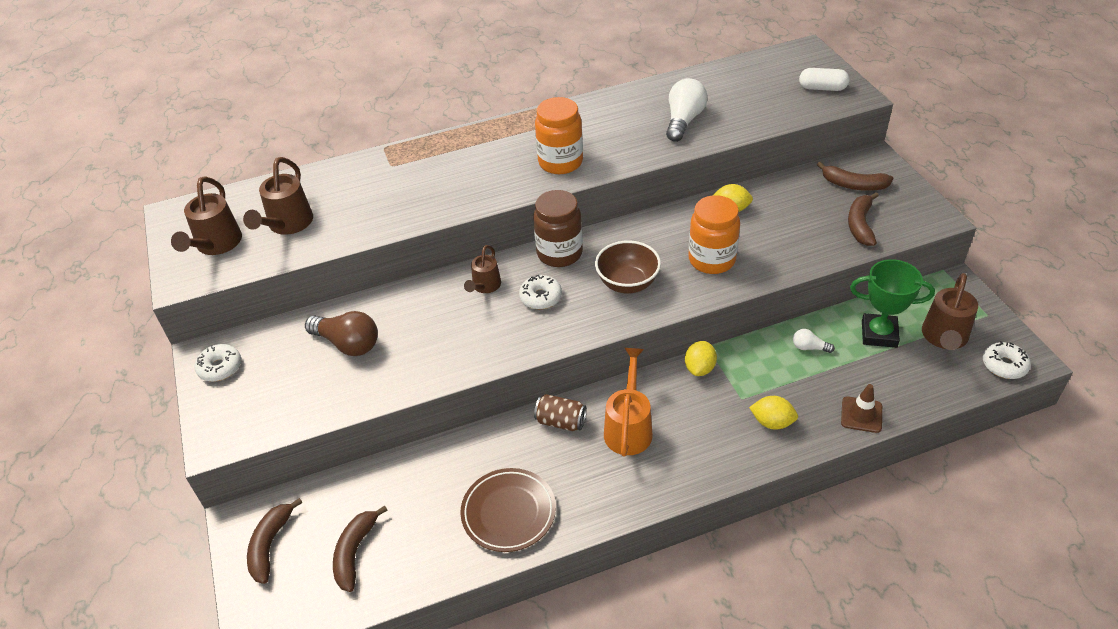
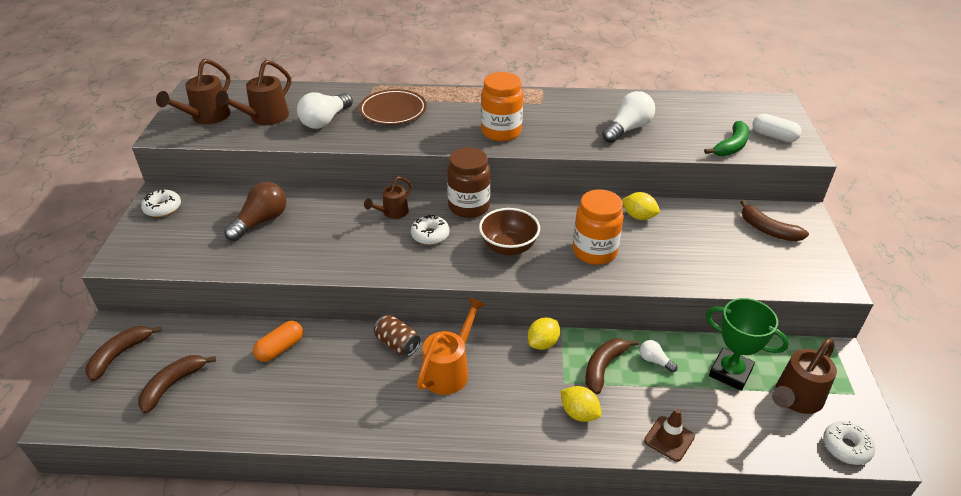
camera: 20 degrees right, 5 degrees down
brown light bulb [305,311,378,356] -> brown light bulb turned 105 degrees counterclockwise [224,182,287,241]
brown plate [460,468,556,552] -> brown plate moved to [359,89,427,125]
brown banana [848,193,879,246] -> brown banana moved to [585,338,639,394]
none -> orange capsule [253,321,303,362]
none -> white light bulb [297,92,353,129]
none -> green banana [704,121,749,156]

